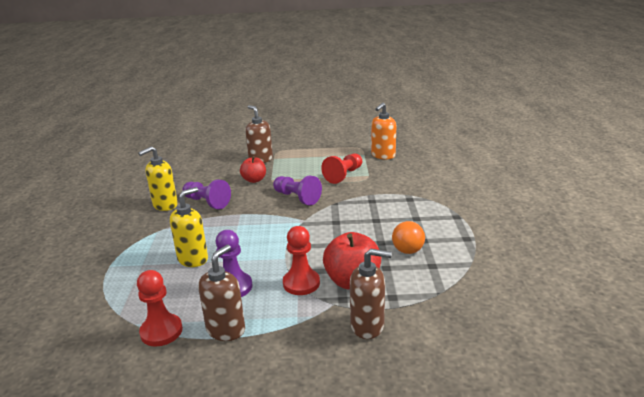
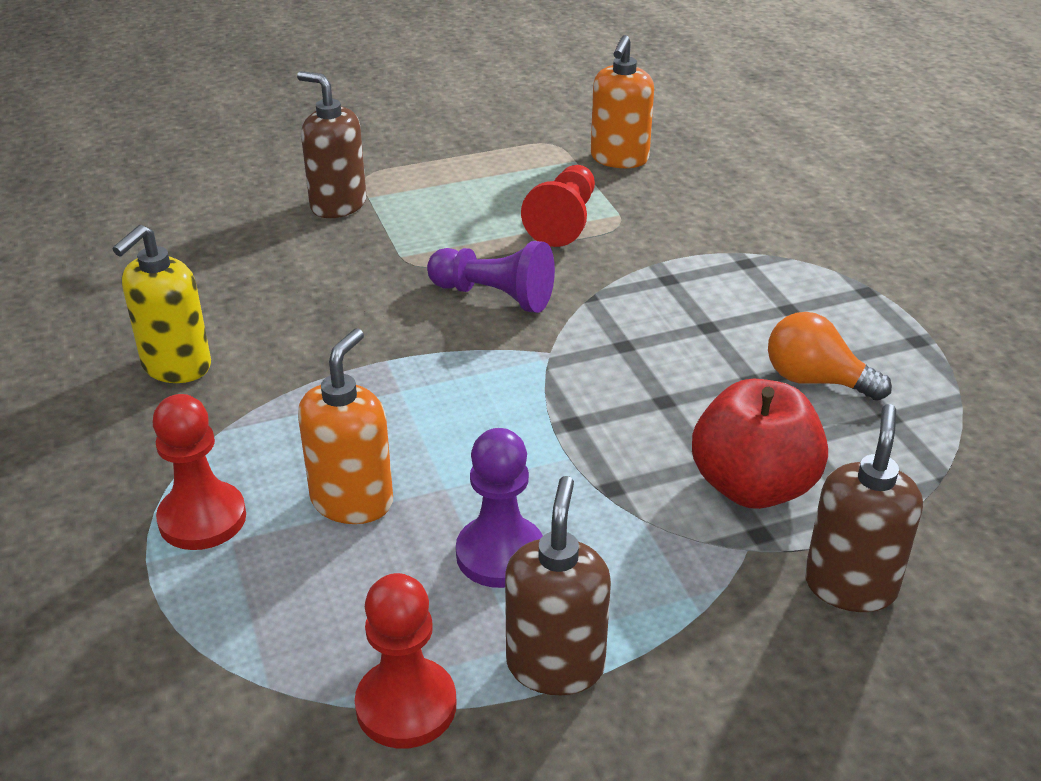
camera: 20 degrees left, 10 degrees up
yellow soap dispenser [170,187,208,267] -> orange soap dispenser [298,328,393,524]
purple pawn [182,179,231,209] -> none
red apple [240,156,266,183] -> none
red pawn [283,226,320,295] -> red pawn moved to [153,394,246,550]
brown soap dispenser [350,249,392,339] -> brown soap dispenser turned 60 degrees counterclockwise [805,404,923,612]
orange light bulb [392,221,425,254] -> orange light bulb turned 120 degrees clockwise [768,312,892,401]

